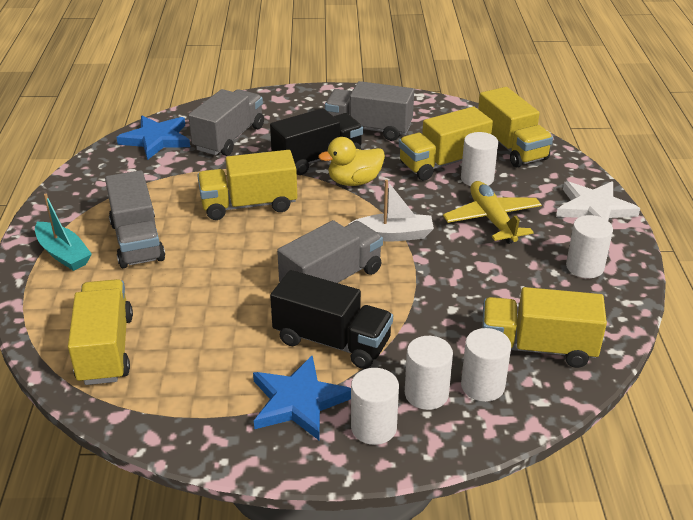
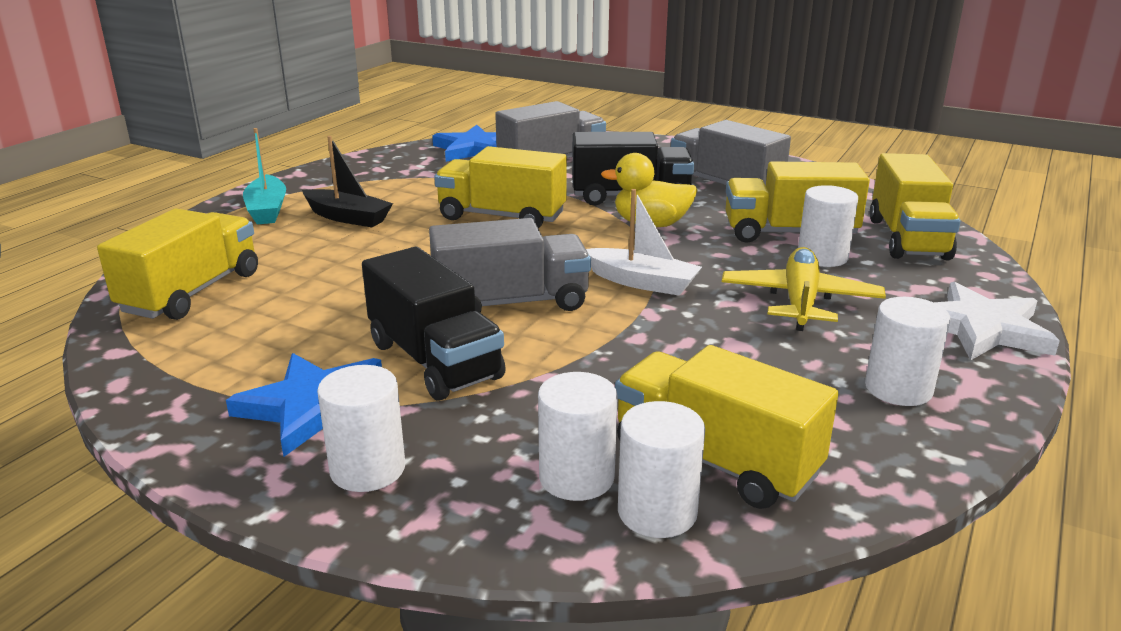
camera: 30 degrees right, 10 degrees down
grey truck [105,170,165,268] -> black boat [302,136,393,227]
white cylinder [405,336,453,410] -> white cylinder moved to [618,401,705,538]

